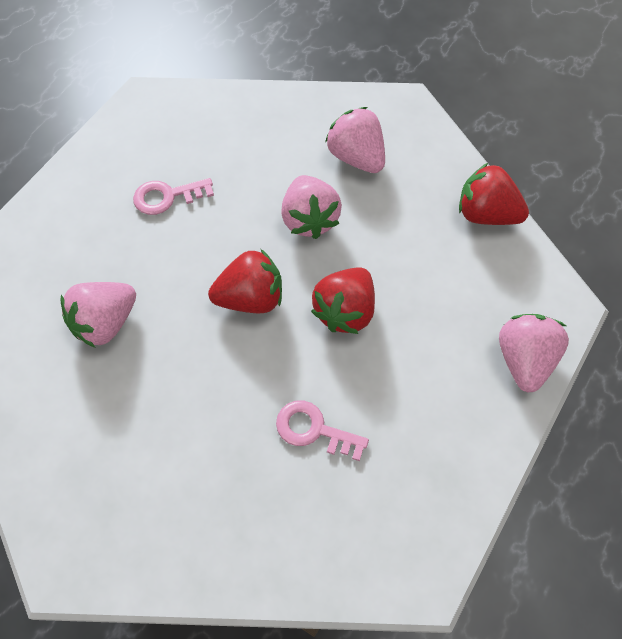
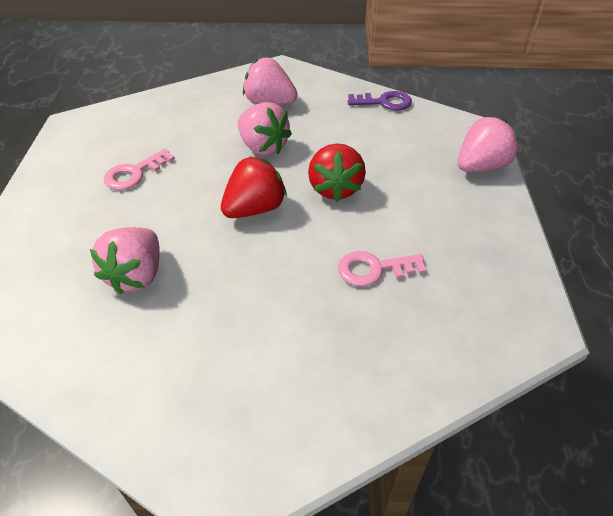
camera: 30 degrees left, 15 degrees down
red strawberry [459,163,529,225] -> purple key [348,91,412,111]
pink strawberry [499,314,569,392] -> pink strawberry turned 75 degrees clockwise [458,117,520,172]

